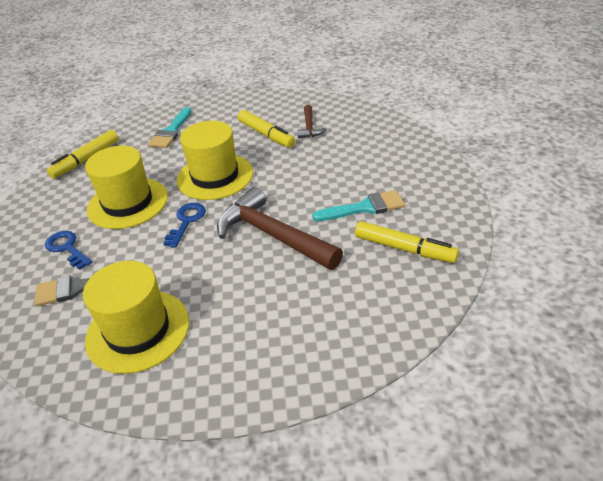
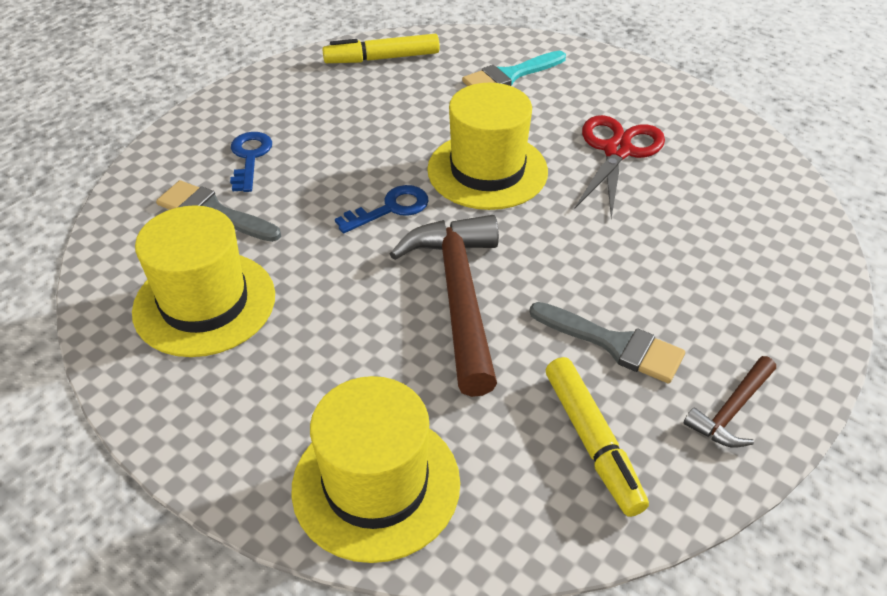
camera: 40 degrees right, 5 degrees up
yellow hat [85,146,168,229] -> yellow hat moved to [291,376,460,563]
yellow marker [238,110,295,148] -> red scissors [574,115,665,219]
brown hammer [297,105,326,139] -> brown hammer moved to [684,356,776,448]
turquoise brush [312,190,405,221] -> grey brush [529,302,685,384]

